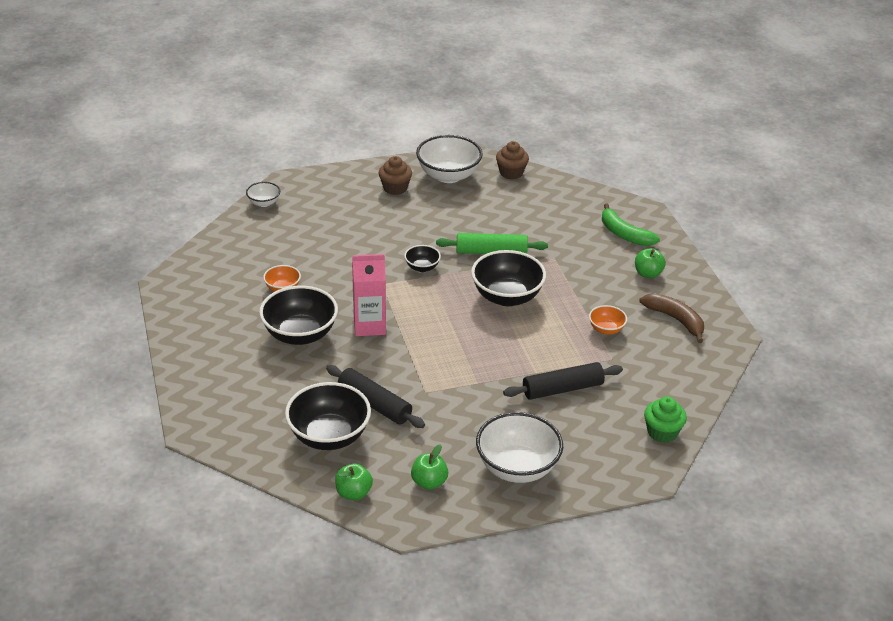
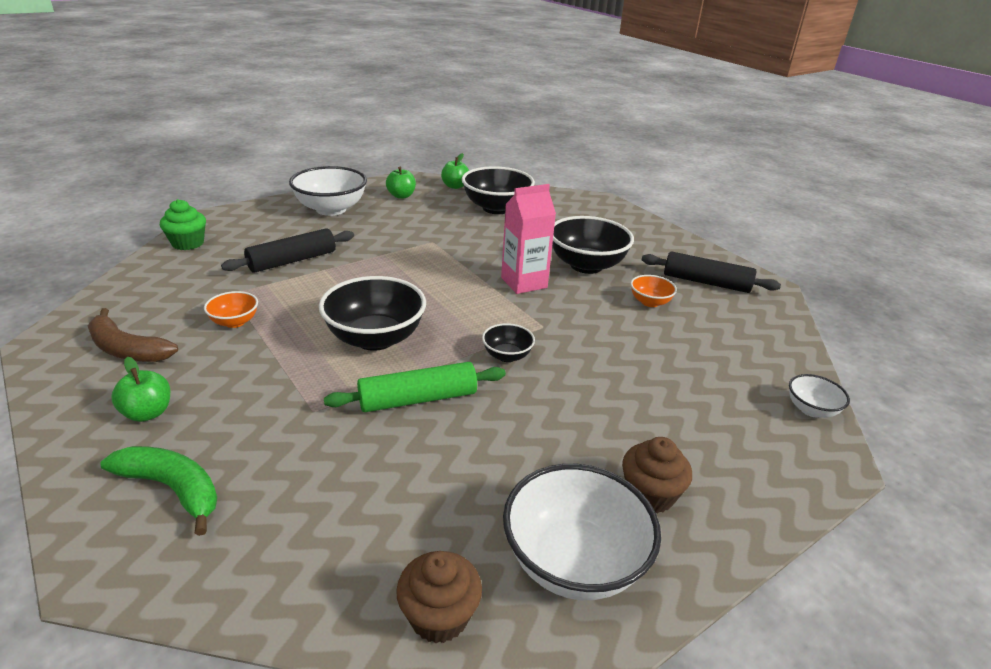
camera: 160 degrees right, 5 degrees down
black rolling pin [326,365,425,428] -> black rolling pin moved to [642,251,781,293]

